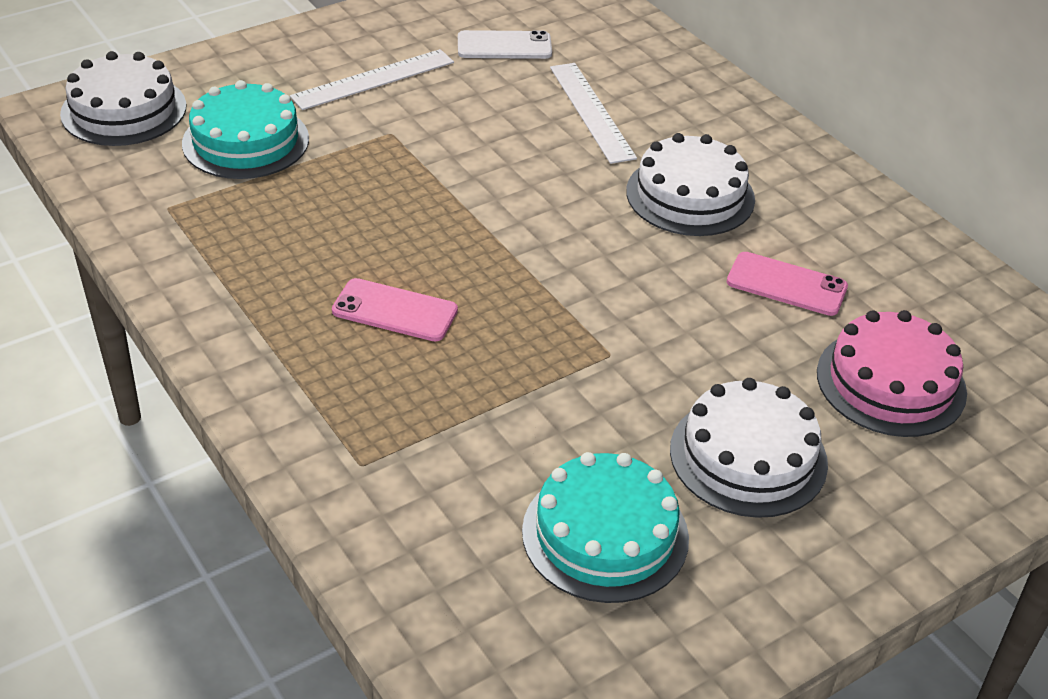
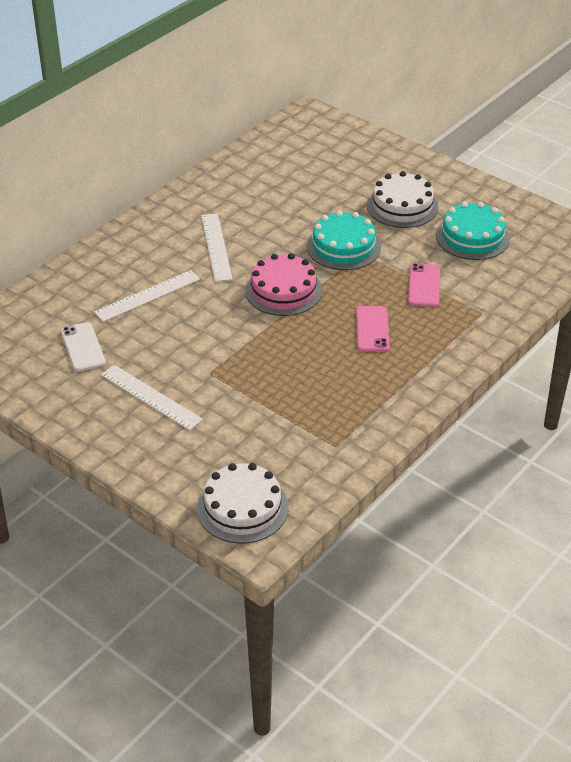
camera: 105 degrees left, 0 degrees up
turquoise cake [182,80,309,179] -> turquoise cake moved to [307,211,381,270]
white cake [626,133,755,236] -> white ruler [201,213,233,282]
pink phone [727,252,848,316] -> pink phone moved to [408,263,440,307]
pink cake [817,310,967,437] -> pink cake moved to [245,253,322,316]

